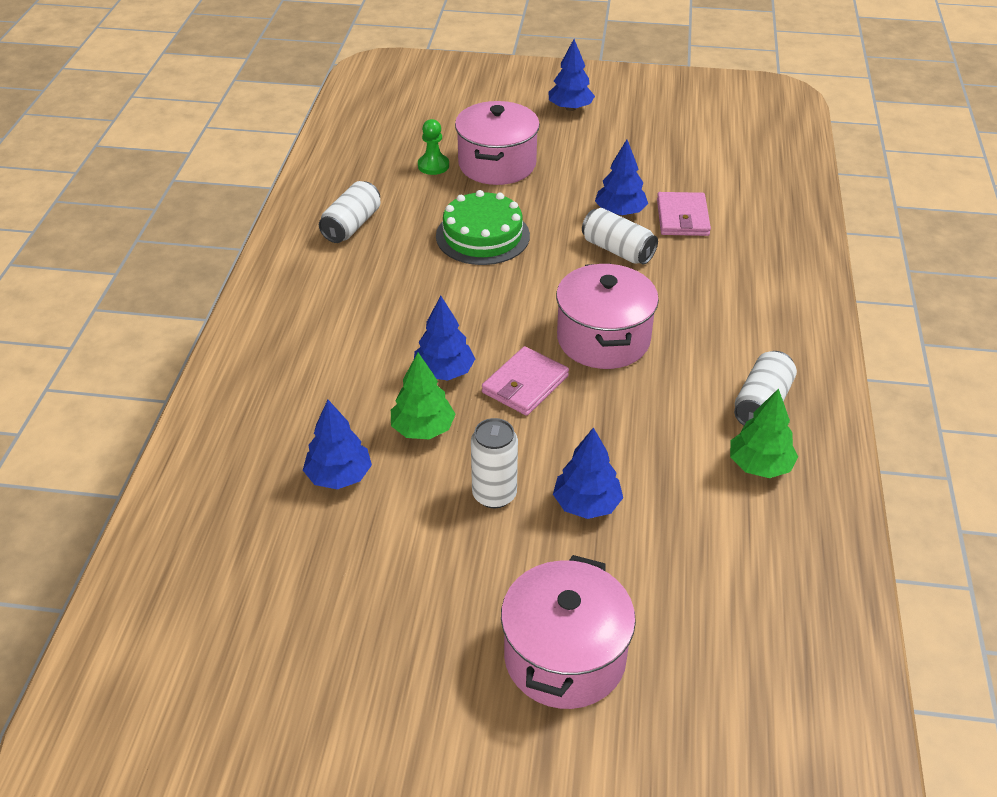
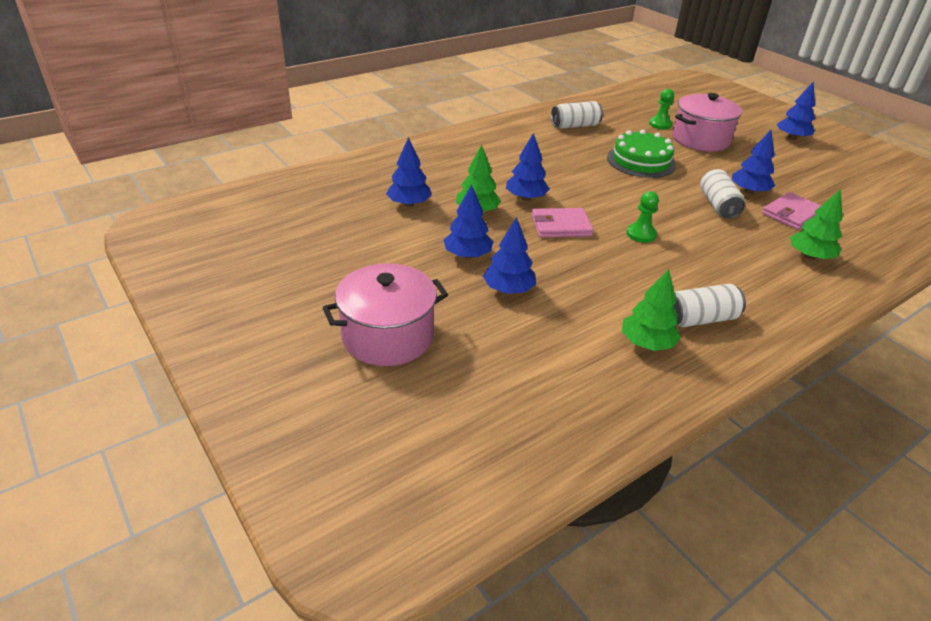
camera: 45 degrees right, 5 degrees down
white can [471,418,518,508] -> blue tree [444,185,493,258]
pink pot [556,263,659,369] -> green pawn [626,191,659,243]
none -> green tree [790,189,842,260]

